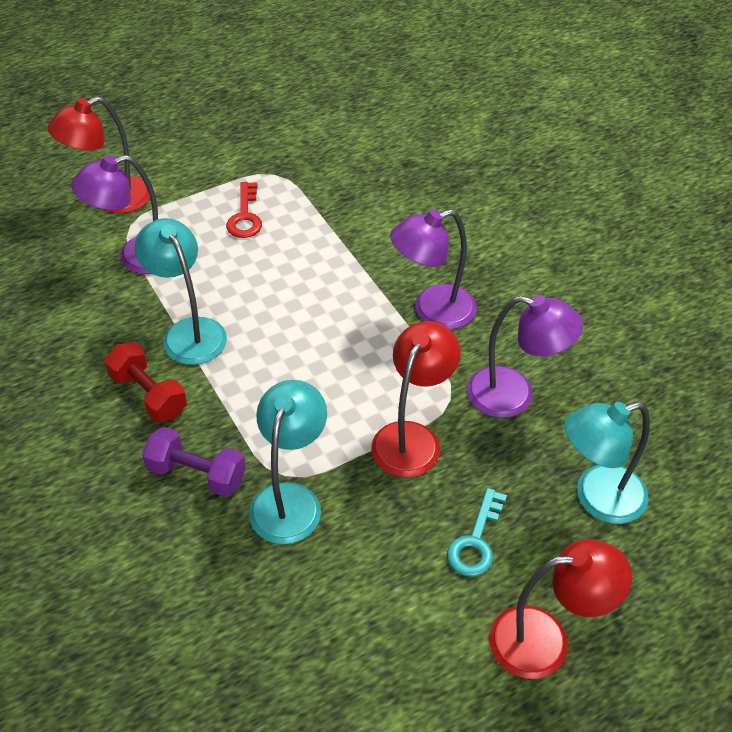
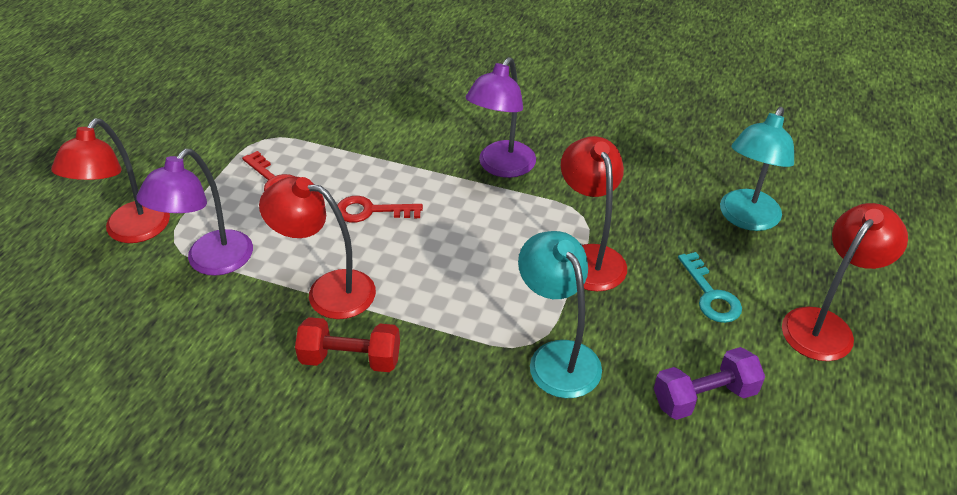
camera: 40 degrees left, 5 degrees down
turquoise lamp [134,218,227,365] -> red lamp [259,176,376,319]
purple dumbbell [142,427,246,497] -> purple dumbbell moved to [654,347,765,420]
purple lamp [467,295,583,418] -> none
none -> red key [337,196,423,223]

